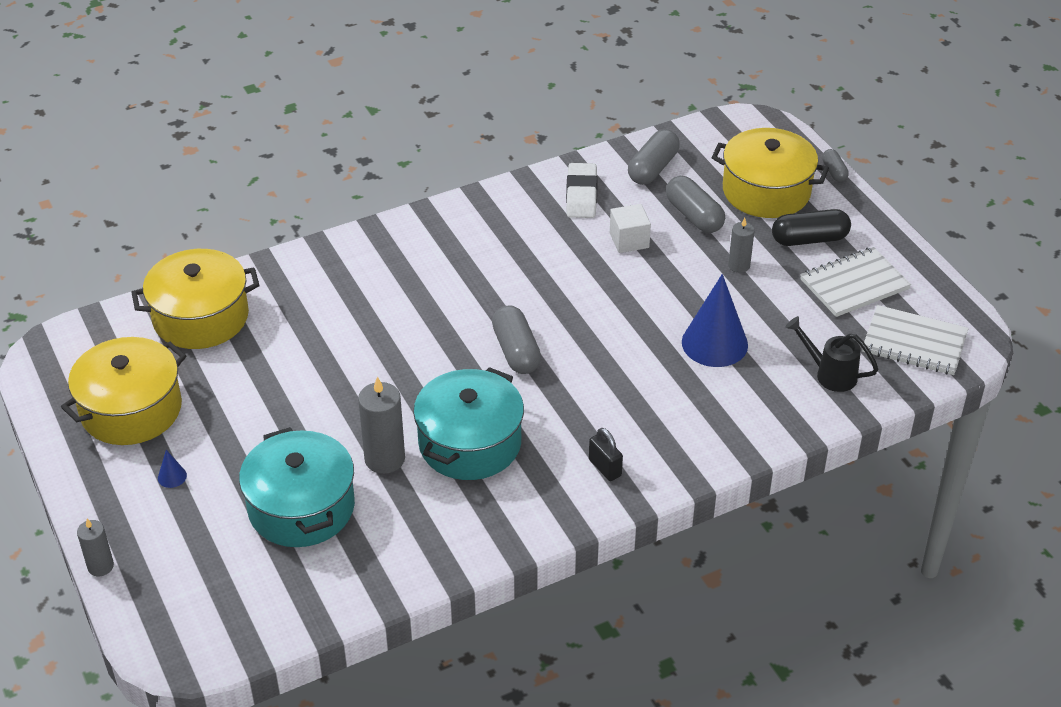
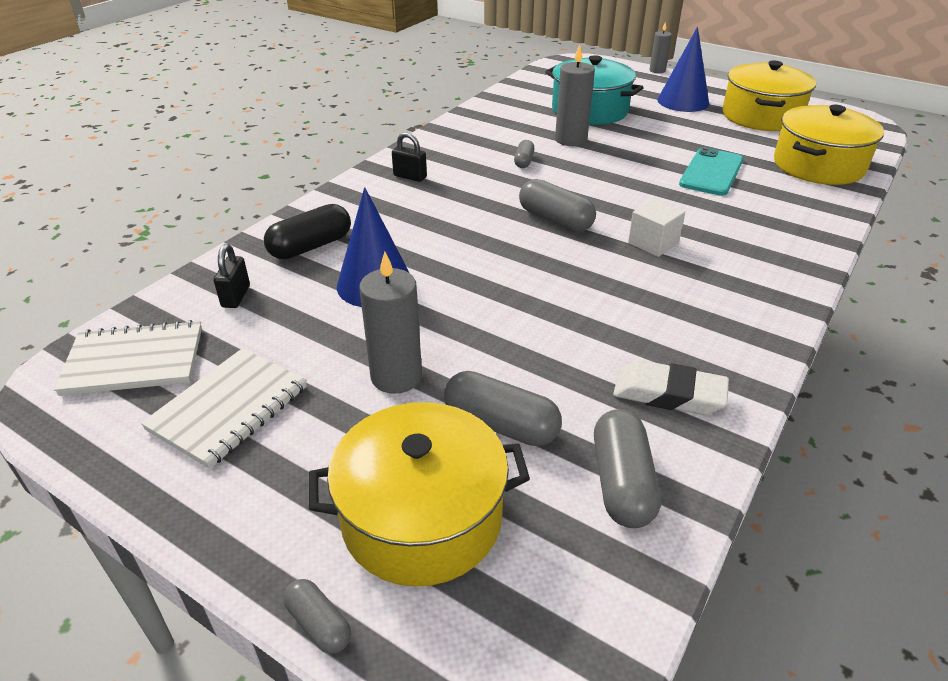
camera: 150 degrees right, 5 degrees down
blue cone [158,450,187,488] -> blue cone [657,27,709,112], size x2.48
turquoise pot [413,367,524,480] -> grey capsule [514,140,534,168]
white eraser [566,163,598,218] -> white eraser turned 45 degrees counterclockwise [613,360,729,415]
white cube [610,204,651,253] -> white cube moved to [628,199,685,257]
grey candle [728,218,755,273] -> grey candle [359,252,422,394], size x1.66
black capsule [772,209,851,246] -> black capsule moved to [264,204,351,259]
black watering can [785,316,878,392] -> black padlock [214,244,250,308]
none -> turquoise phone [679,147,743,196]

